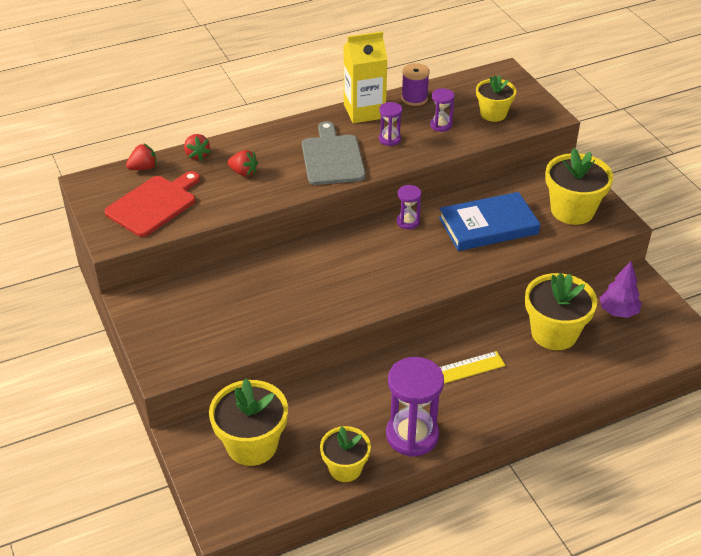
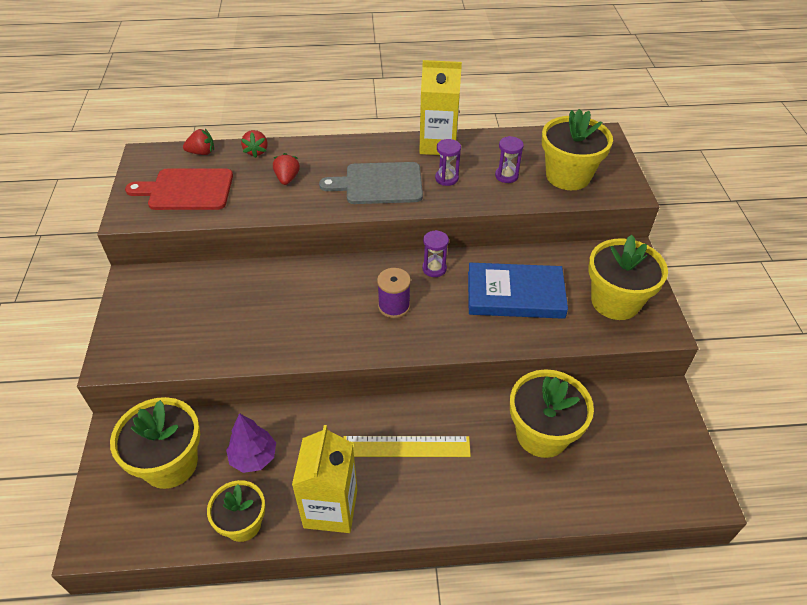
camera: 20 degrees right, 5 degrees up
red cutting board [104,171,200,237] -> red cutting board turned 150 degrees counterclockwise [125,169,233,210]
red strawberry [227,150,258,177] -> red strawberry turned 135 degrees counterclockwise [273,153,300,185]
grey cutting board [302,121,366,185] -> grey cutting board turned 105 degrees counterclockwise [319,162,423,204]
purple hourglass [386,357,444,457] -> yellow carton [292,425,357,533]
purple spool [401,63,430,106] -> purple spool moved to [377,268,411,318]
yellow flower pot [476,75,516,122] -> yellow flower pot [542,109,613,190], size x1.56
purple tree [600,261,642,318] -> purple tree moved to [226,413,276,473]

